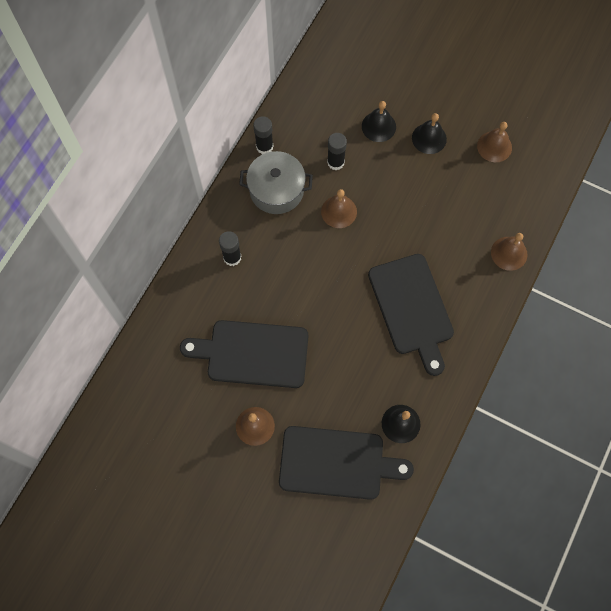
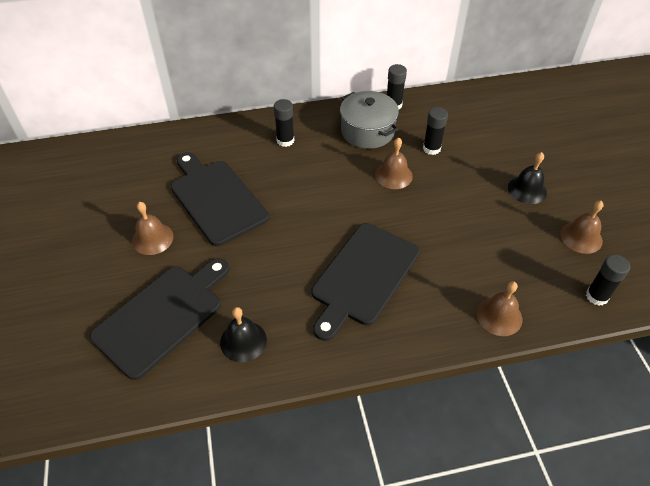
camera: 50 degrees right, 20 degrees down
black cutting board [279,426,414,500] -> black cutting board turned 105 degrees counterclockwise [90,258,230,380]
black bell [362,101,396,142] -> none
none -> black glue stick [586,255,630,306]

